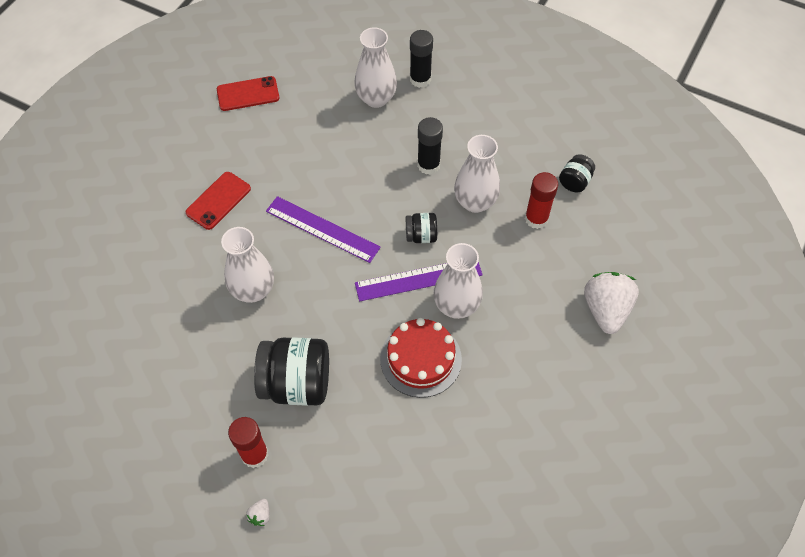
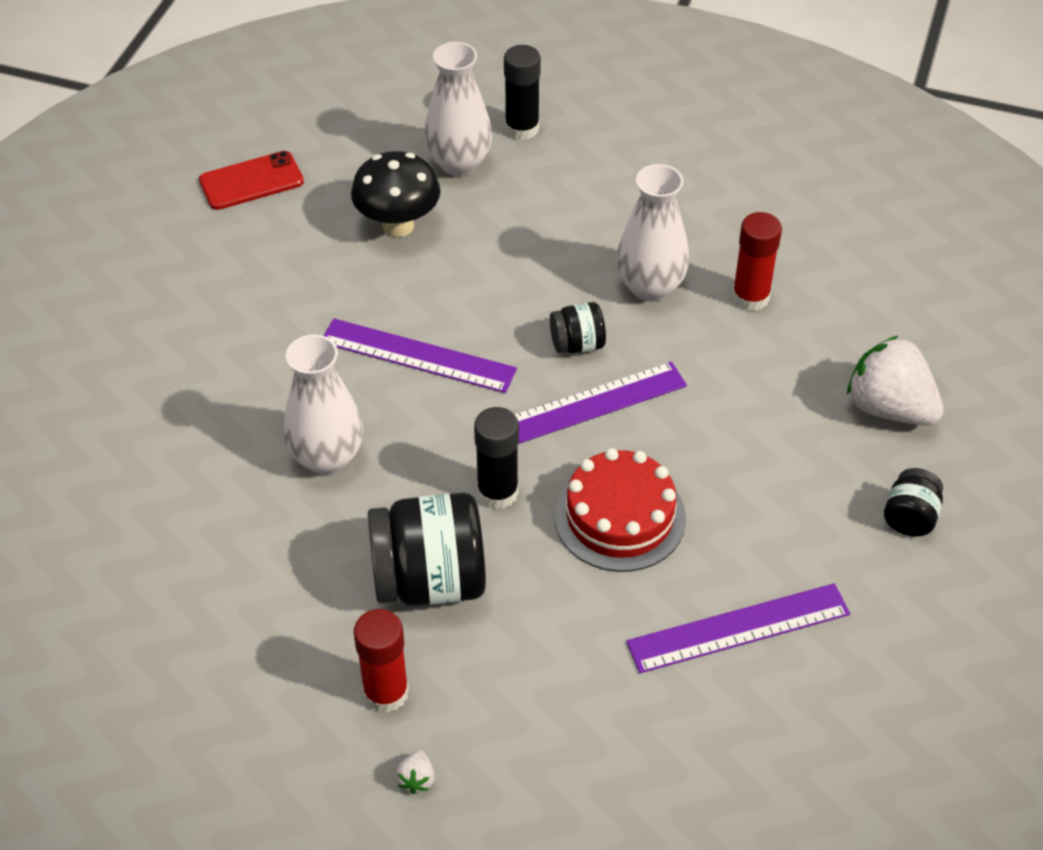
camera: 10 degrees left, 10 degrees down
red phone [186,172,251,230] -> none
black glue stick [417,117,443,175] -> black glue stick moved to [474,407,519,509]
white vase [433,243,483,319] -> none
black jar [559,154,595,192] -> black jar moved to [884,468,943,537]
white strawberry [584,272,639,334] -> white strawberry turned 45 degrees counterclockwise [847,336,944,425]
none -> black mushroom [351,151,440,237]
none -> purple ruler [626,583,850,673]

